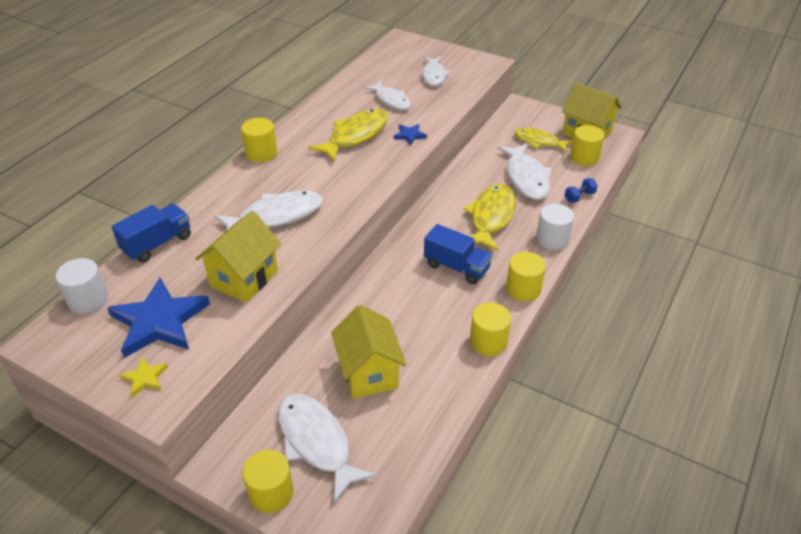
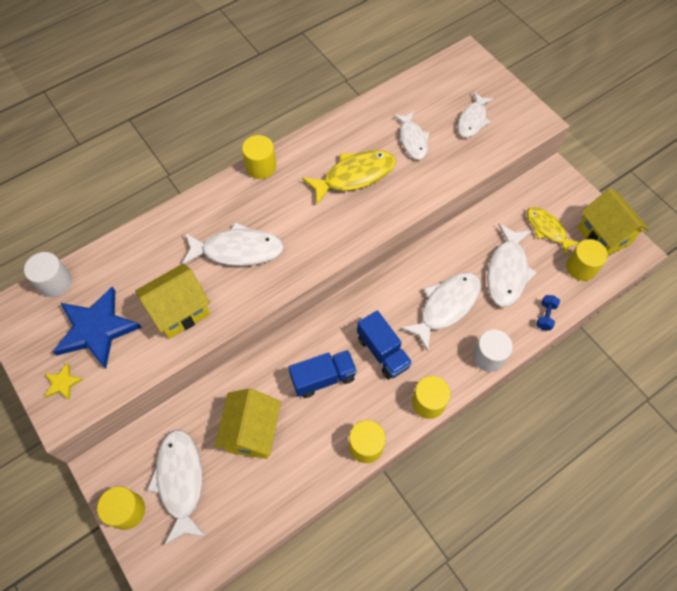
camera: 25 degrees right, 20 degrees up
blue truck [111,204,191,263] -> blue truck moved to [288,350,357,398]
blue star [394,124,427,145] -> none
yellow fish [464,184,516,251] -> white fish [400,272,481,351]
blue dumbbell [564,178,598,203] -> blue dumbbell turned 60 degrees counterclockwise [536,295,560,331]

